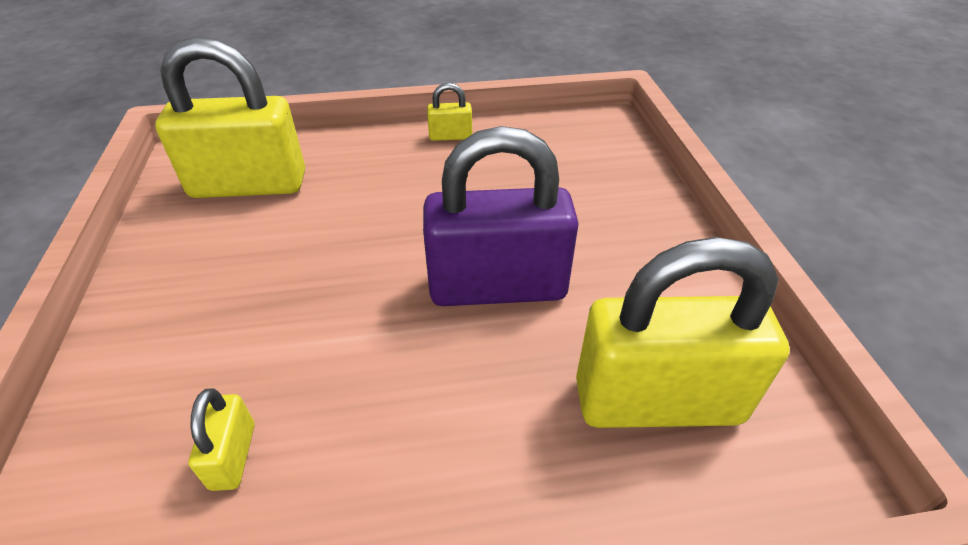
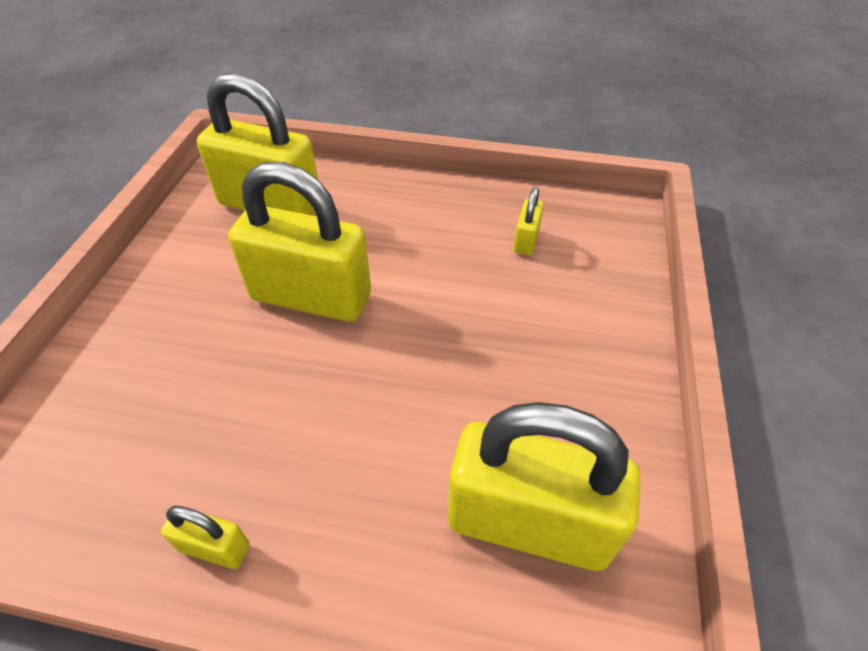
camera: 160 degrees left, 5 degrees up
purple padlock [423,126,579,306] -> yellow padlock [228,162,371,322]

